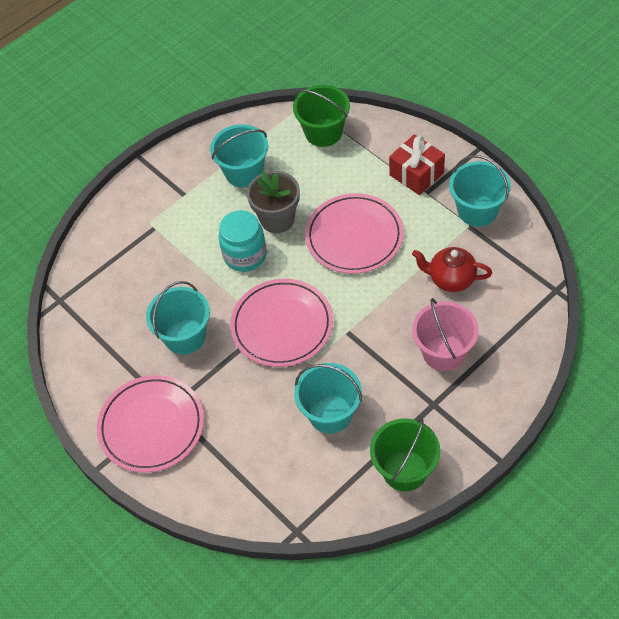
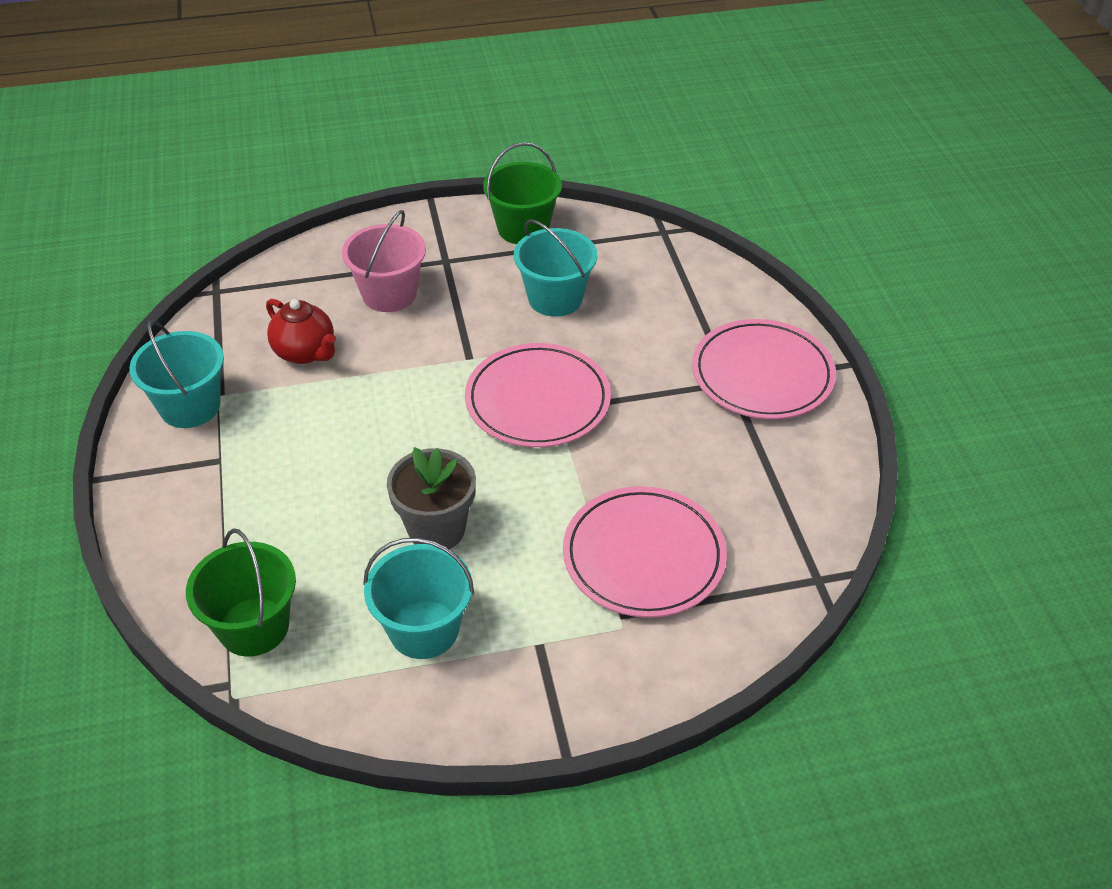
camera: 155 degrees left, 10 degrees down
turquoise bucket [146,281,210,355] -> none
turquoise jar [219,210,267,272] -> none
pink plate [305,193,404,274] -> pink plate moved to [563,486,727,618]
red gift [389,134,445,195] -> none

